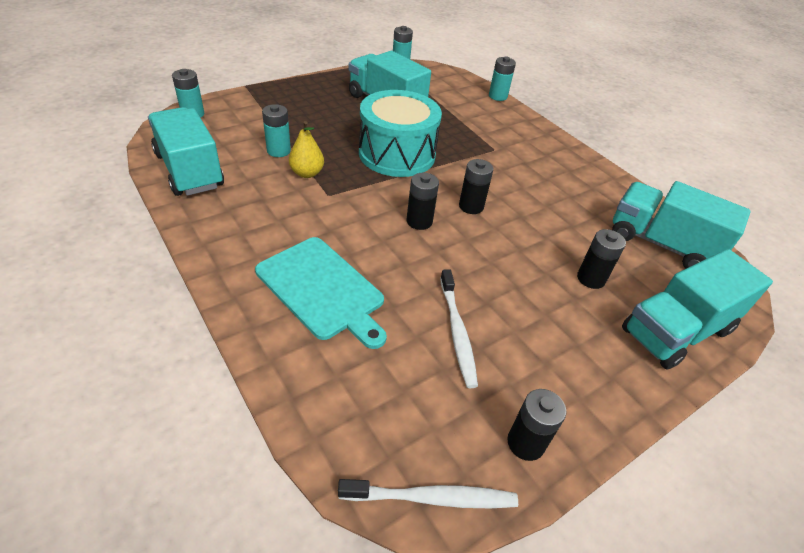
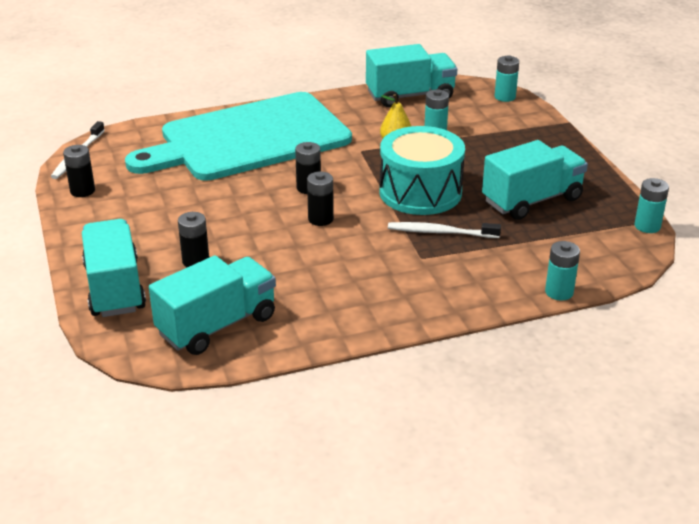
camera: 110 degrees right, 10 degrees down
turquoise cutting board [255,237,387,349] -> turquoise cutting board [125,92,352,181], size x1.90
white toothbrush [440,269,478,388] -> white toothbrush moved to [388,222,501,238]

